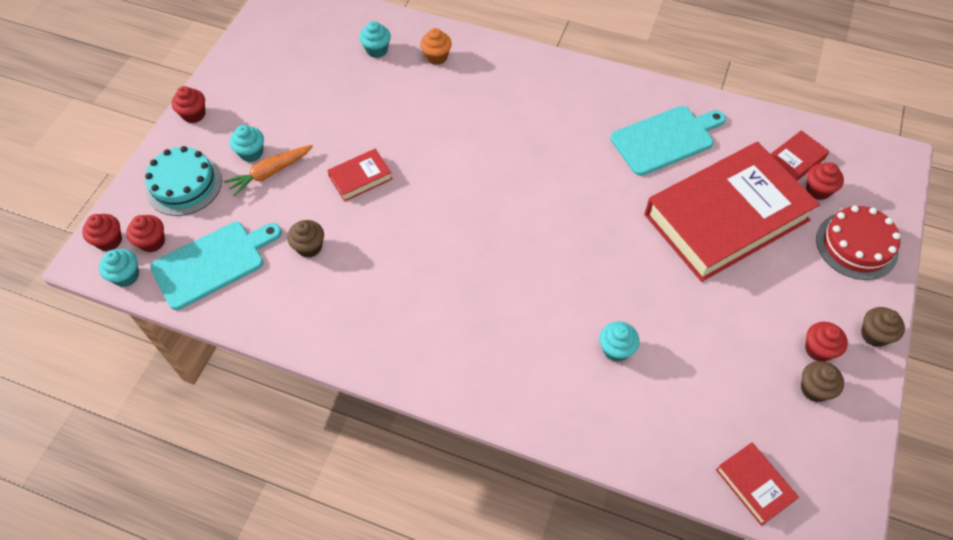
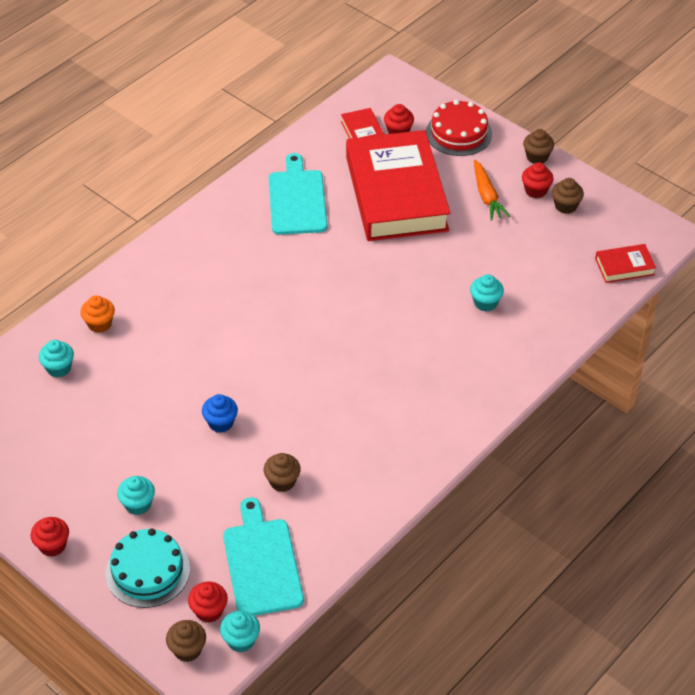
camera: 70 degrees left, 10 degrees down
red cupcake [82,214,122,251] -> brown cupcake [166,620,206,662]
orange carrot [224,145,313,197] -> orange carrot moved to [474,160,510,221]
red book [327,149,392,202] -> blue cupcake [202,394,238,433]

